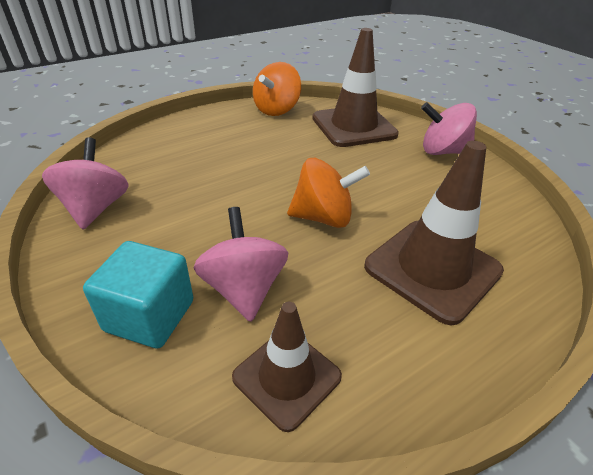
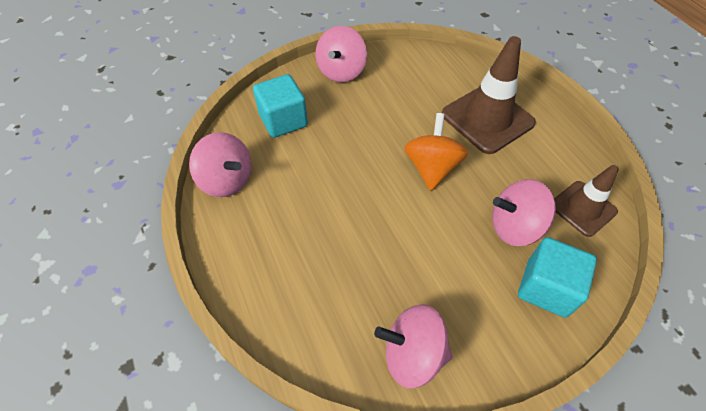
camera: 80 degrees left, 15 degrees up
orange spinning top [253,62,301,116] -> pink spinning top [189,132,252,197]
brown traffic cone [312,28,399,147] -> turquoise cube [253,74,308,138]

